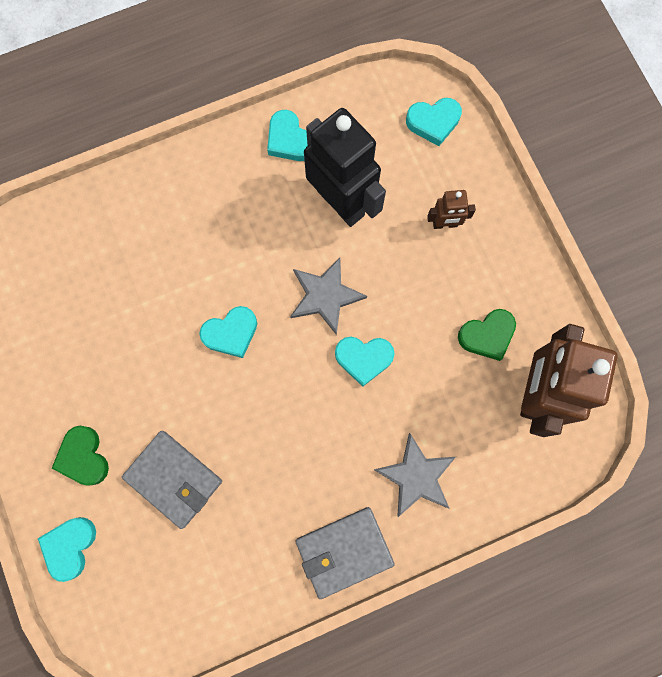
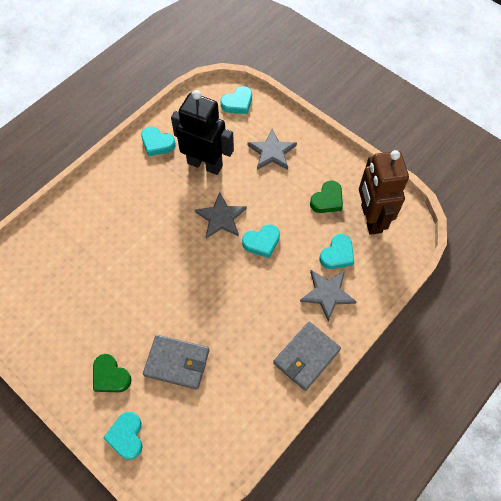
camera: 25 degrees left, 15 degrees down
turquoise heart [199,306,257,358] -> turquoise heart moved to [320,234,354,269]
brown robot [427,190,476,229] -> grey star [248,129,297,170]

